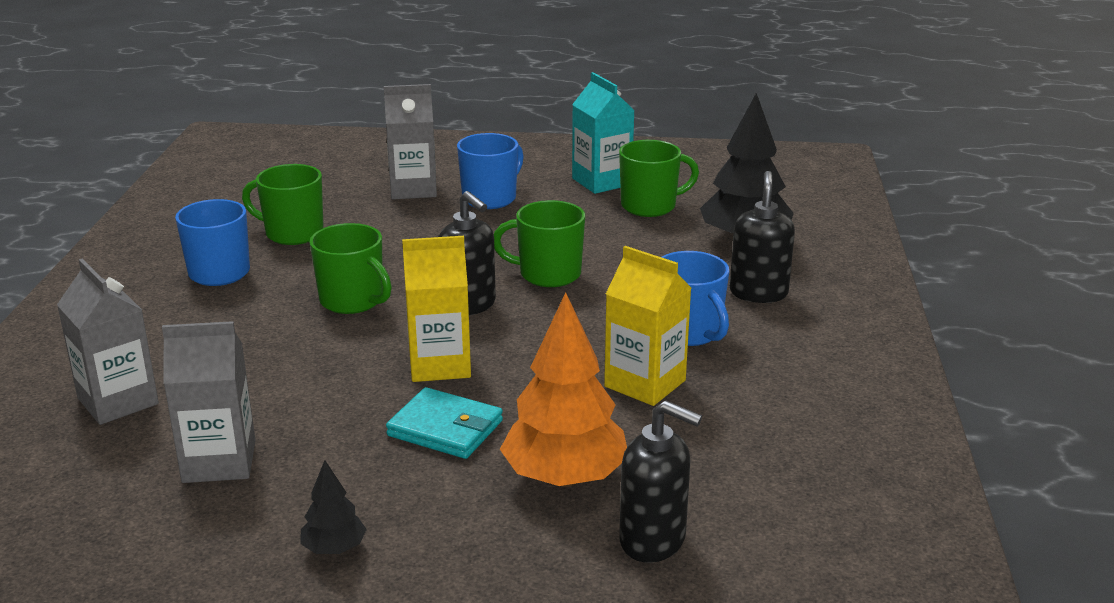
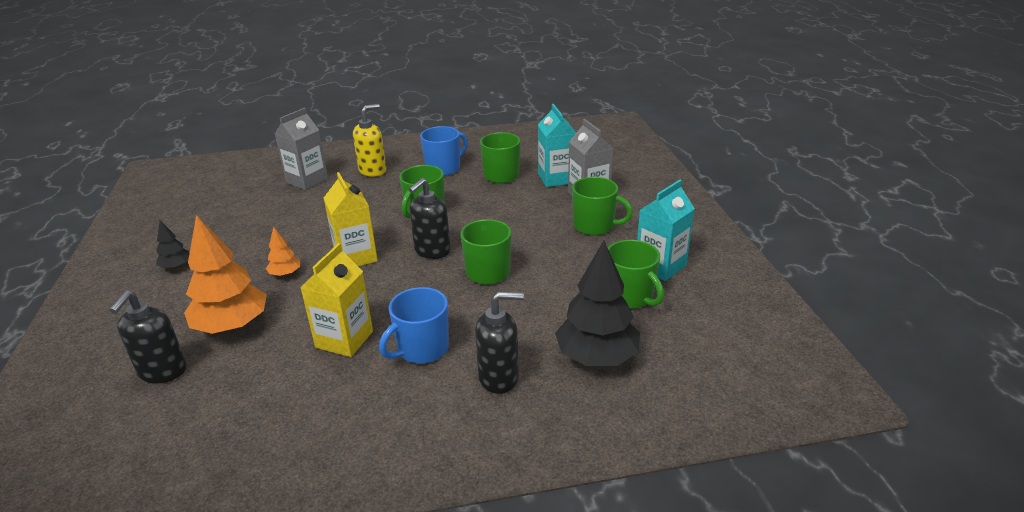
camera: 75 degrees right, 5 degrees up
grey carton [162,321,256,483] -> none
turquoise wallet [386,387,503,459] -> orange tree [266,227,300,276]
blue mug [457,133,524,209] -> green mug [572,177,633,235]
none -> yellow soap dispenser [353,104,386,177]
none -> turquoise carton [538,104,576,187]

